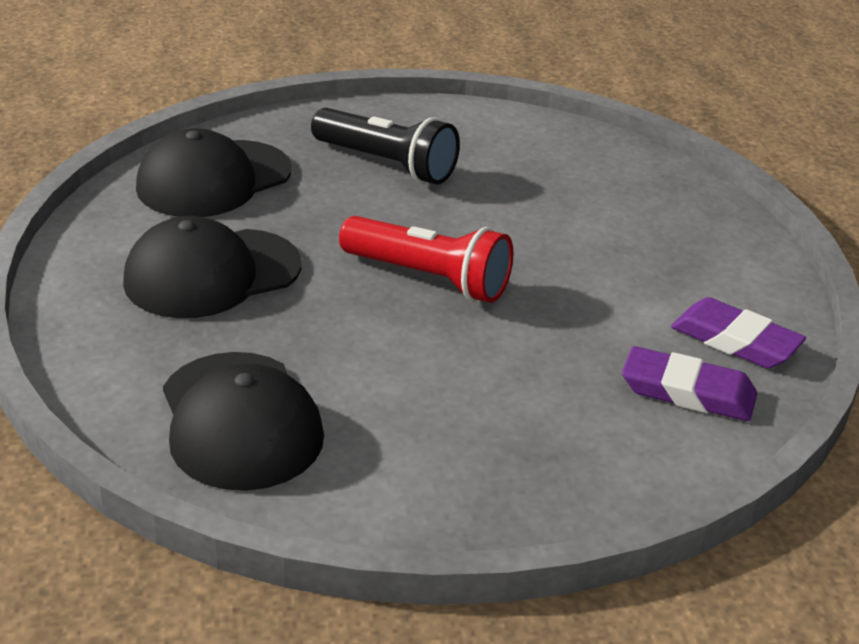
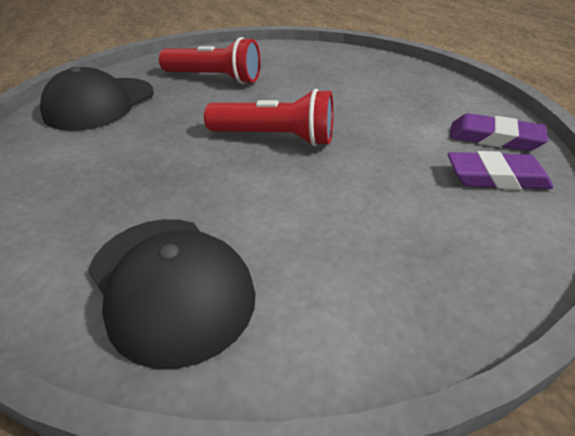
camera: 15 degrees left, 5 degrees up
black cap [123,216,301,318] -> none
black flashlight [311,108,460,185] -> red flashlight [159,37,261,84]

